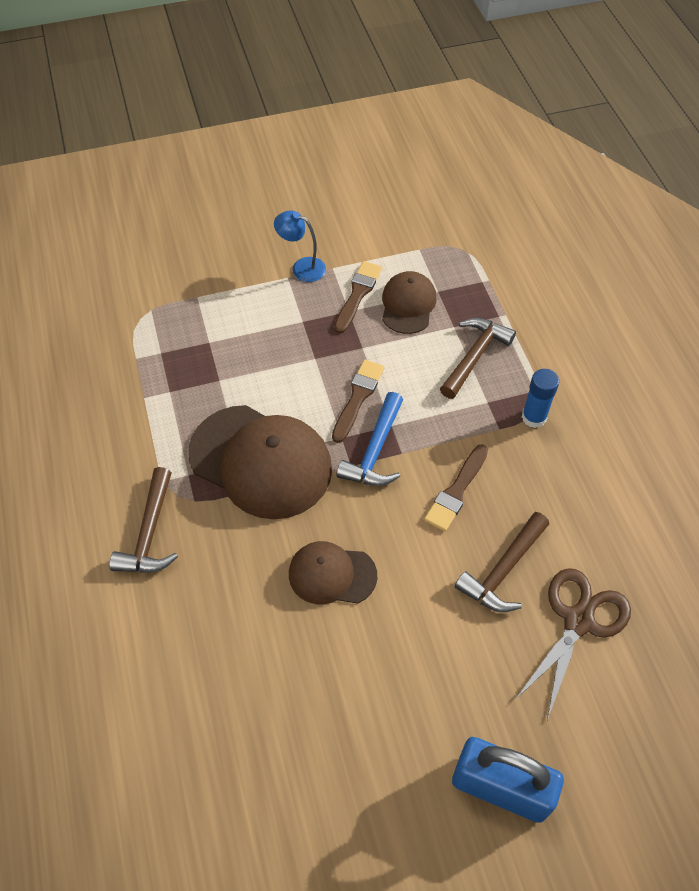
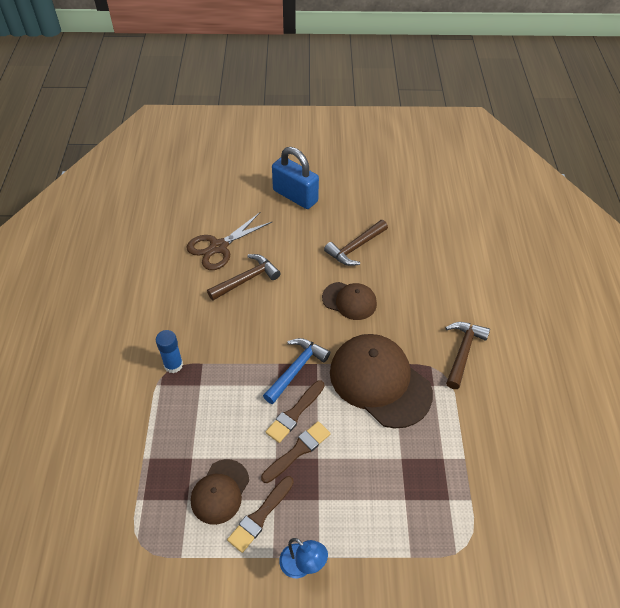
camera: 165 degrees left, 5 degrees down
brown brush [424,444,488,531] -> brown brush moved to [261,421,331,483]
brown hammer [440,318,516,399] -> brown hammer moved to [324,220,388,266]

